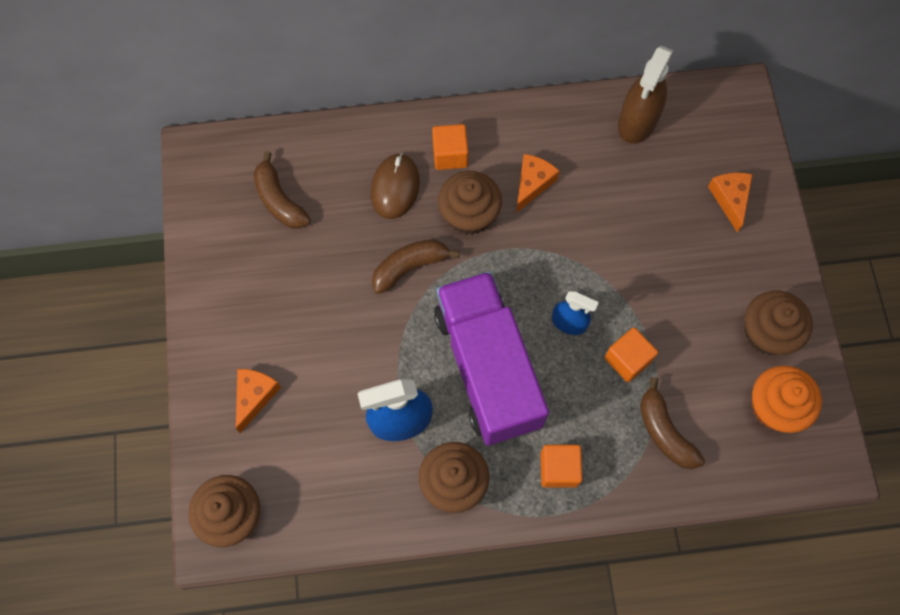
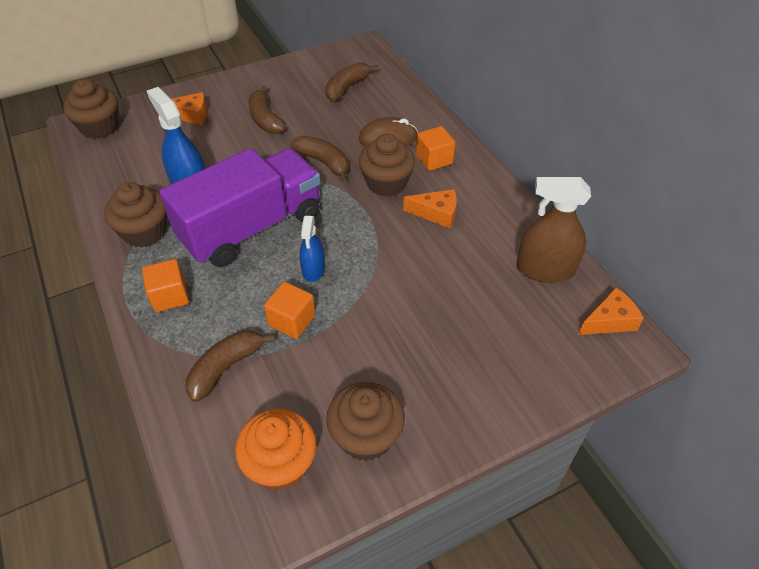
camera: 70 degrees right, 20 degrees down
orange cheese [708,173,753,233] -> orange cheese moved to [578,288,644,335]
none -> brown banana [249,86,286,134]

